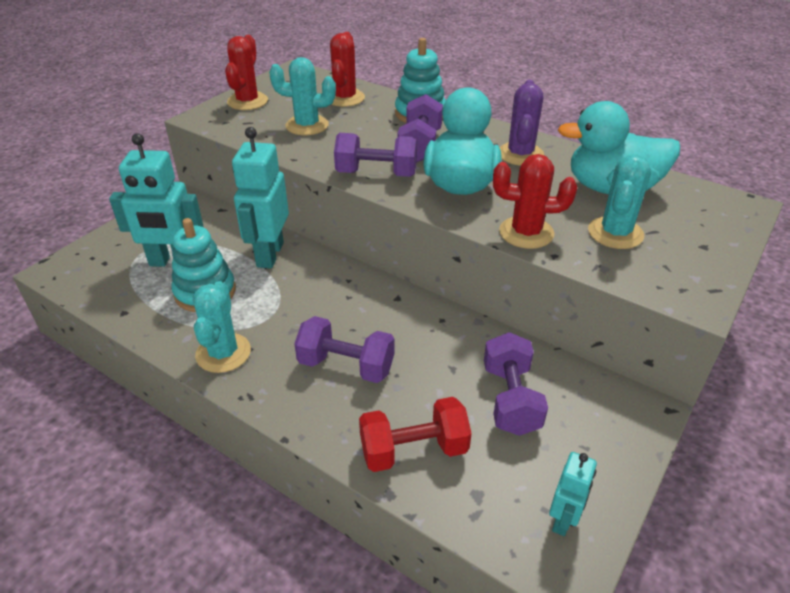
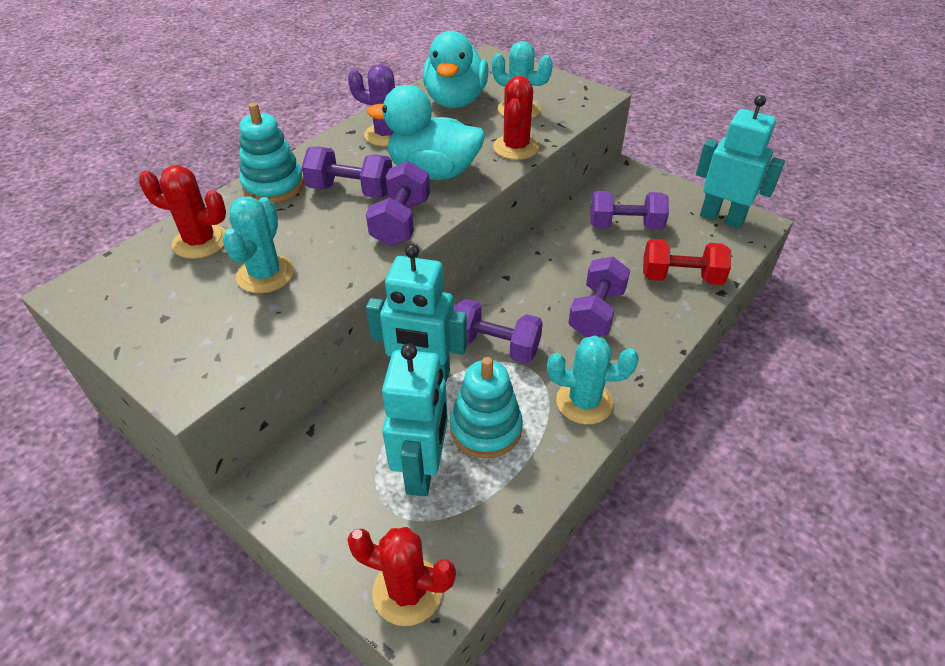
camera: 85 degrees left, 5 degrees up
red cactus [225,35,268,110] -> red cactus moved to [347,527,456,626]
red dumbbell [359,397,472,472] -> red dumbbell turned 75 degrees counterclockwise [643,239,731,285]
turquoise robot [549,452,597,536] -> turquoise robot [696,95,785,228], size x1.87
none -> purple dumbbell [454,299,543,364]

